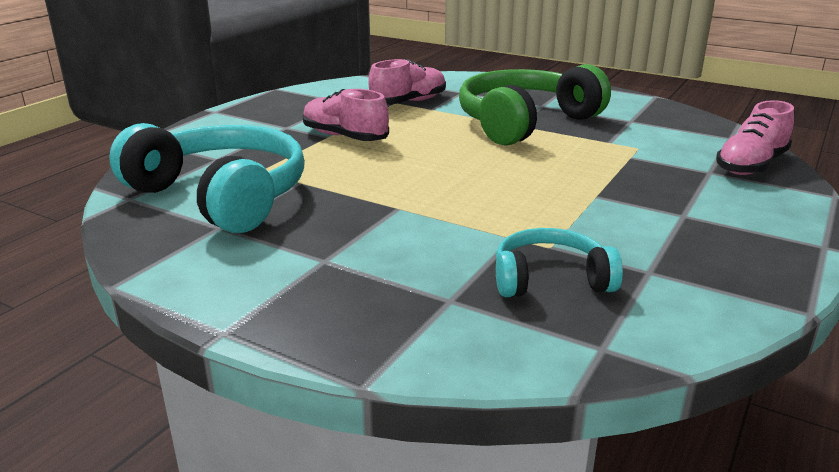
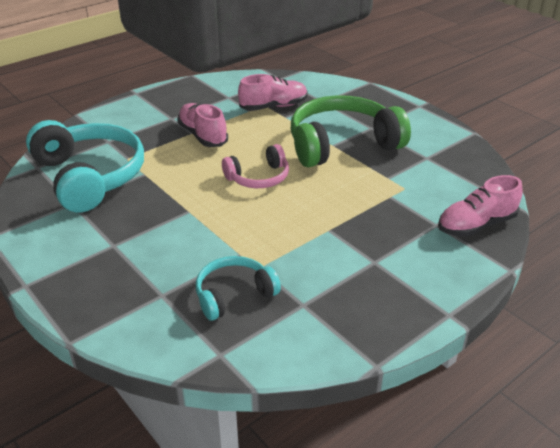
camera: 20 degrees right, 10 degrees up
turquoise headphones [496,228,623,297] -> turquoise headphones turned 45 degrees counterclockwise [196,256,281,321]
none -> pink headphones [222,144,289,188]

